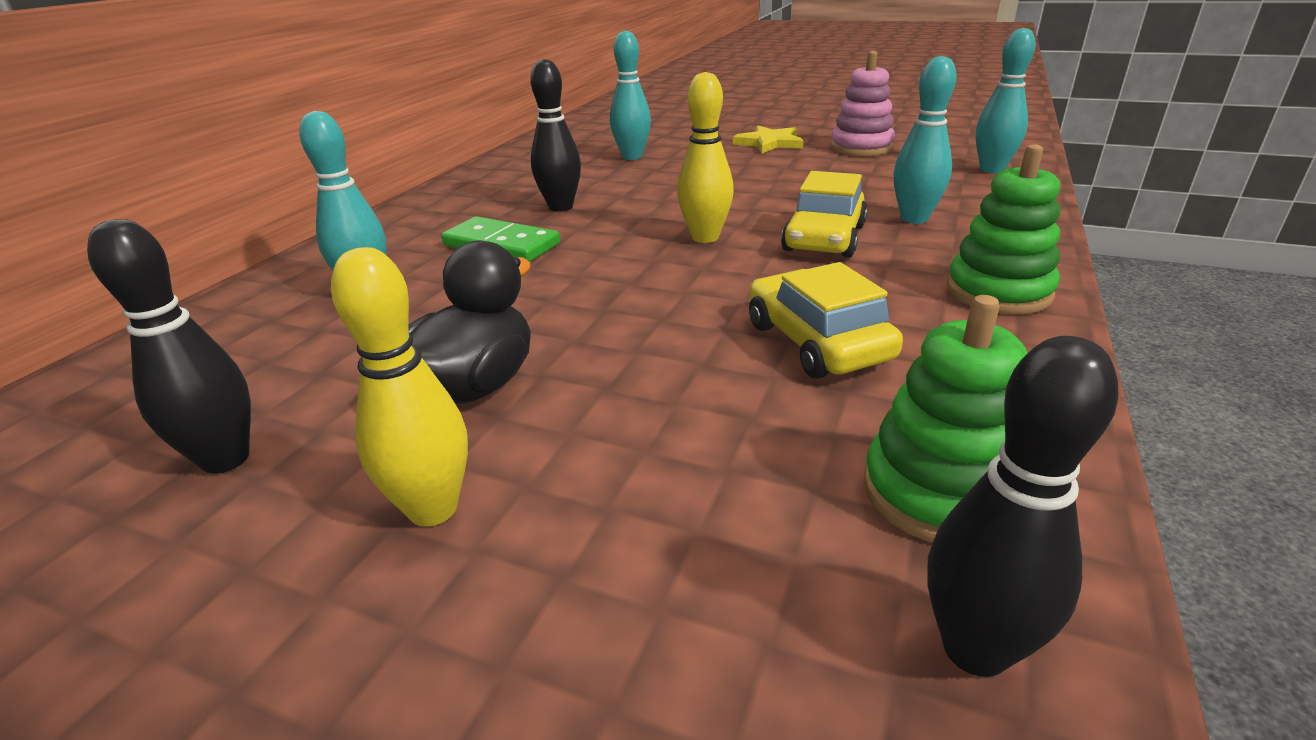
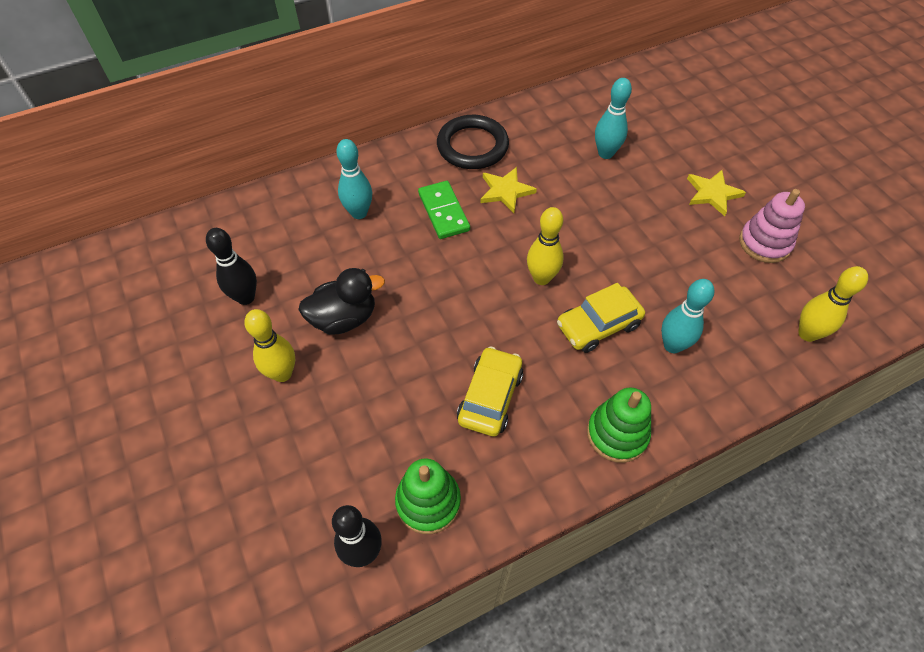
camera: 40 degrees right, 25 degrees up
black bowling pin [530,59,581,212] -> yellow star [480,167,537,213]
turquoise bowling pin [976,28,1036,174] -> yellow bowling pin [798,266,868,342]
none -> black ring [437,115,509,169]

